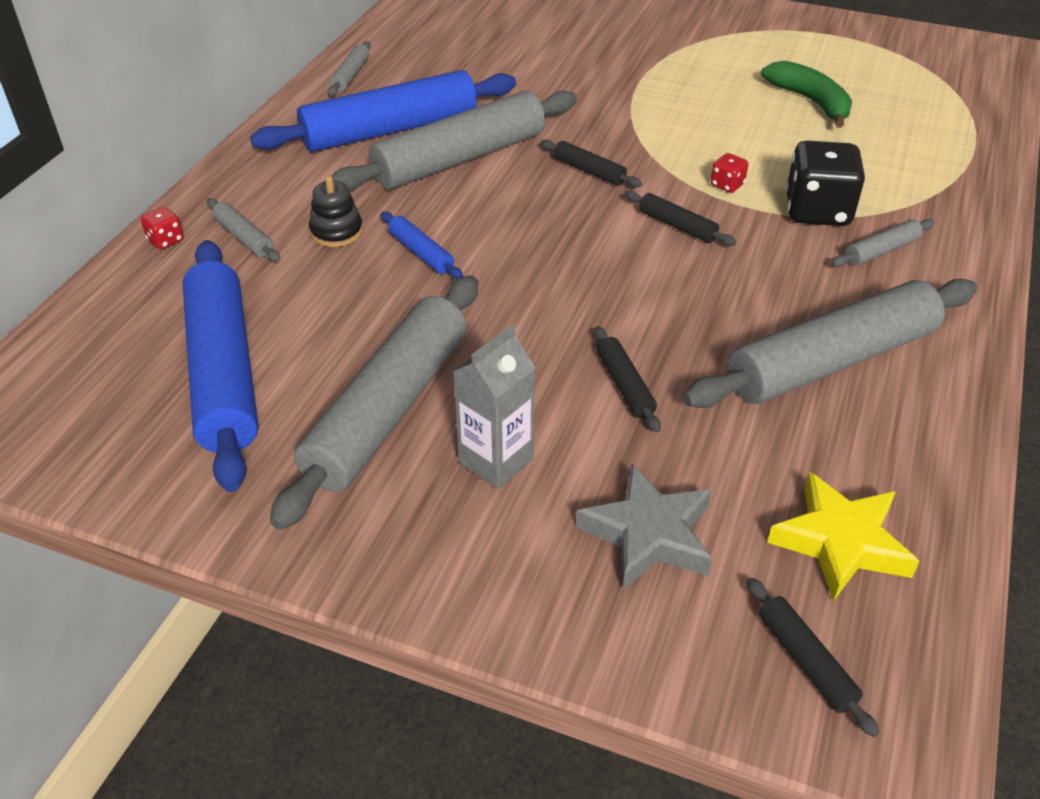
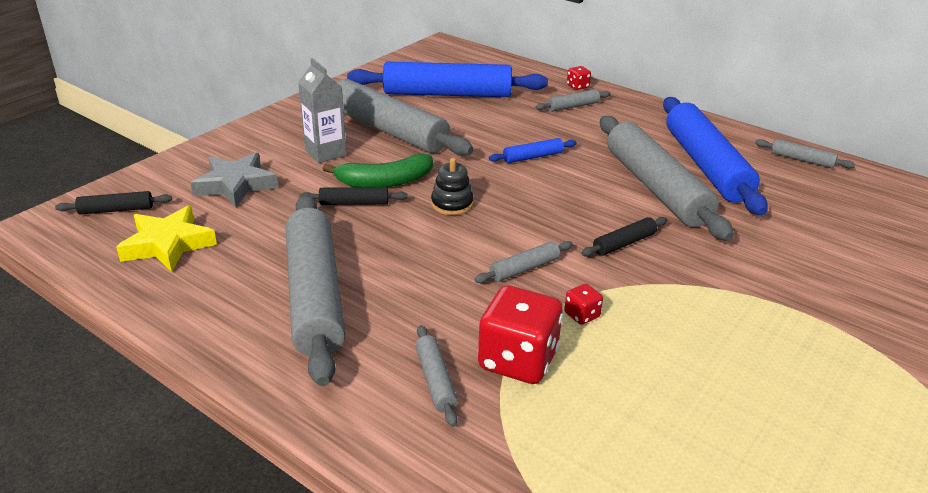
camera: 105 degrees right, 10 degrees down
black stacking toy [309,176,363,247] -> black stacking toy moved to [431,158,474,215]
black rolling pin [624,191,736,246] -> grey rolling pin [474,241,573,283]
green banana [761,61,852,128] -> green banana moved to [322,154,433,187]
black dice [786,140,865,226] -> red dice [478,285,563,384]

